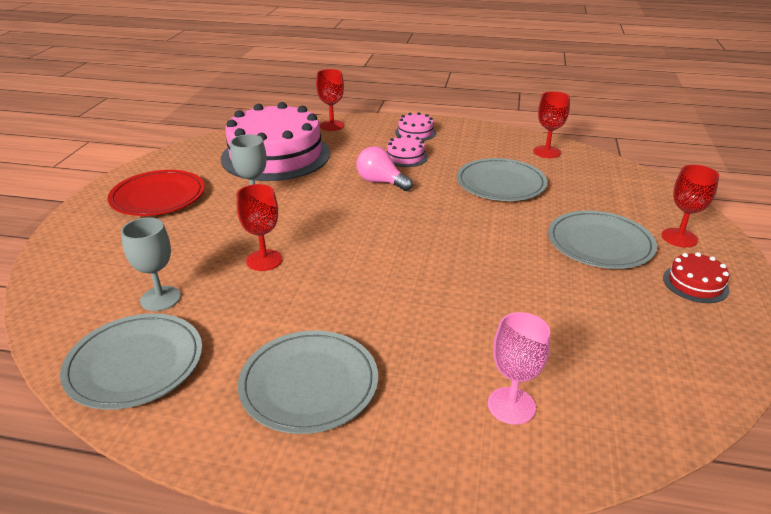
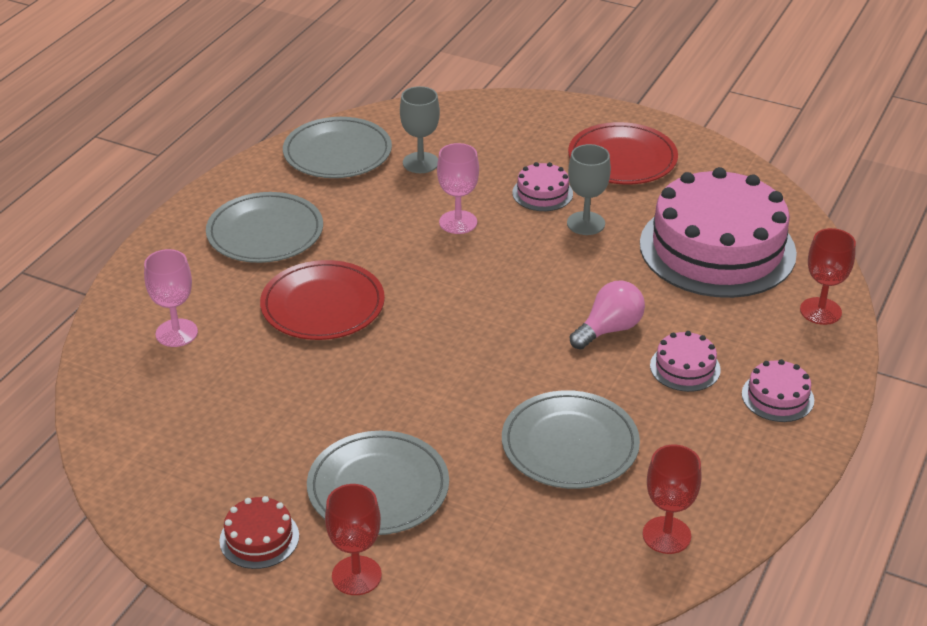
camera: 105 degrees right, 5 degrees up
red goblet [237,184,282,271] -> pink goblet [437,143,479,234]
none -> red plate [260,260,385,340]
none -> pink cake [512,162,573,211]

